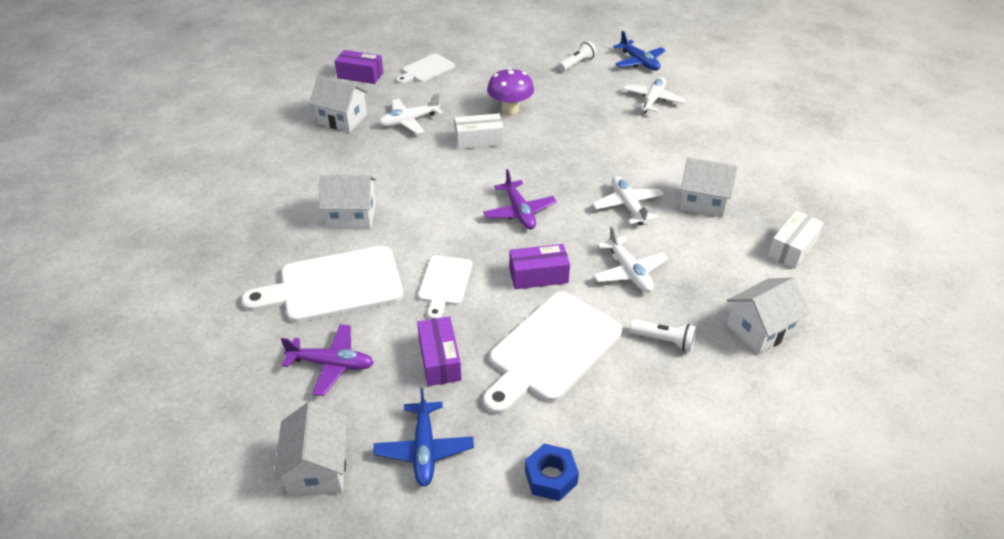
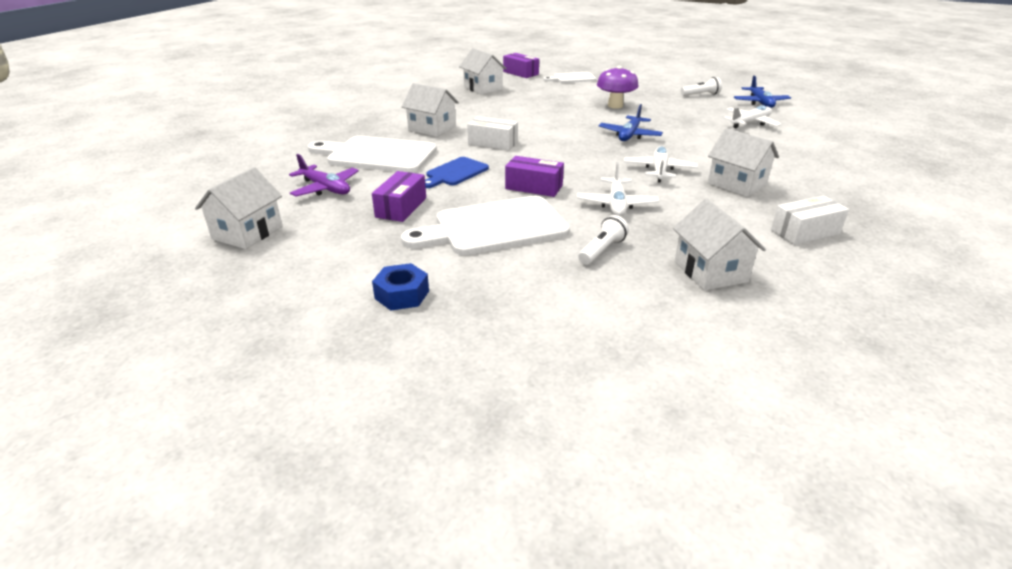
camera: 30 degrees right, 10 degrees down
blue plane [373,388,474,487] -> blue plane moved to [599,104,663,141]
white plane [379,93,443,134] -> none
white cutting board [418,255,472,319] -> blue cutting board [425,157,489,188]
white box [455,113,503,149] -> white box moved to [467,116,518,150]
purple plane [483,169,557,229] -> none
white flashlight [630,319,696,352] -> white flashlight turned 105 degrees counterclockwise [578,215,629,265]
white house [727,277,810,354] -> white house turned 75 degrees clockwise [673,199,766,290]

